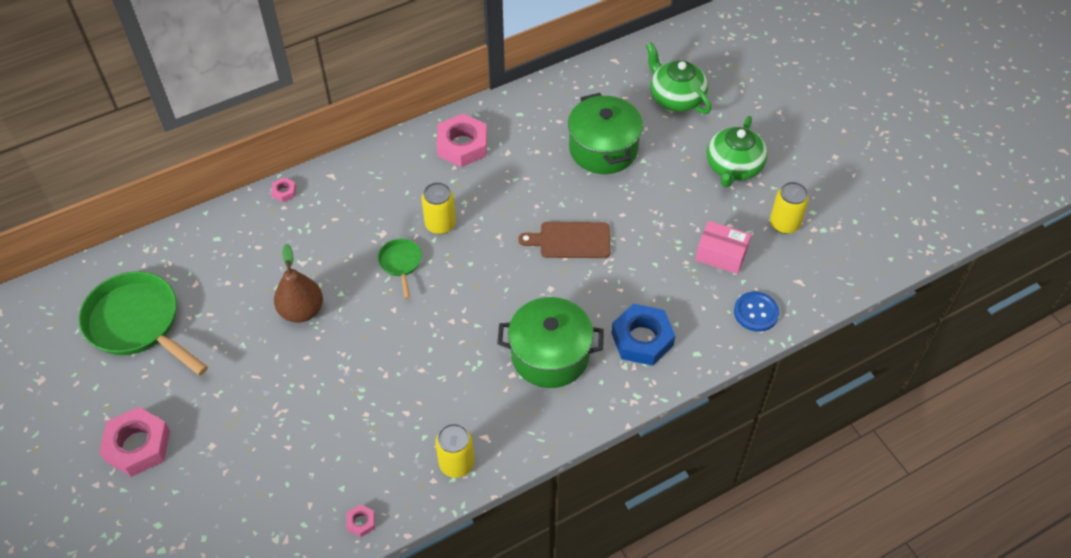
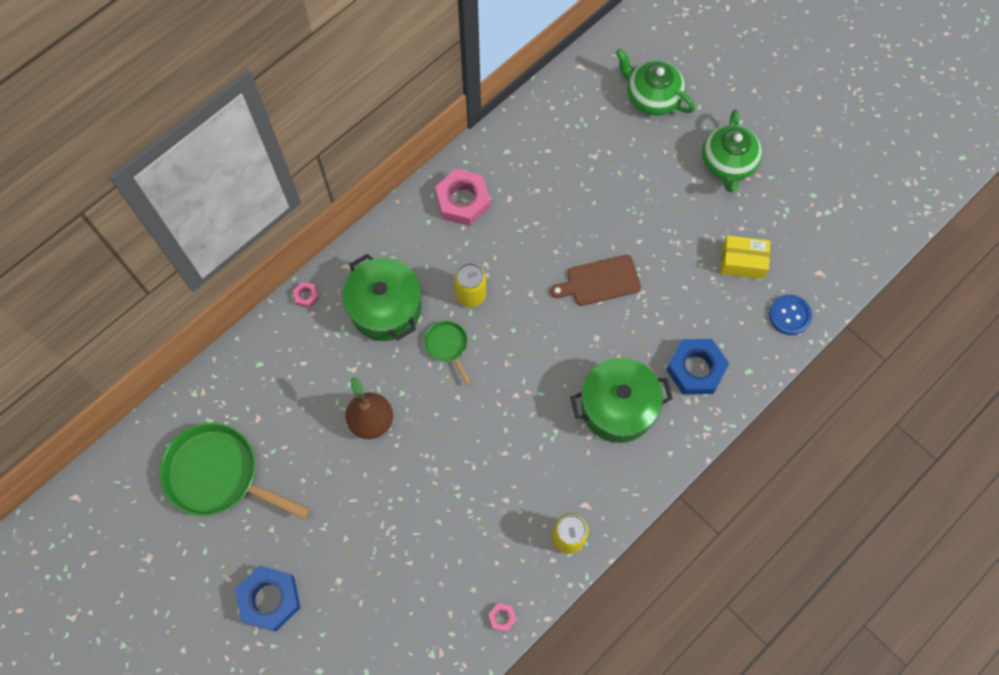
camera: 15 degrees left, 15 degrees up
pink nut [99,407,170,477] -> blue nut [235,566,300,632]
green pot [568,93,643,174] -> green pot moved to [343,254,421,341]
pink box [695,221,751,274] -> yellow box [720,236,770,279]
yellow can [770,182,809,234] -> none

